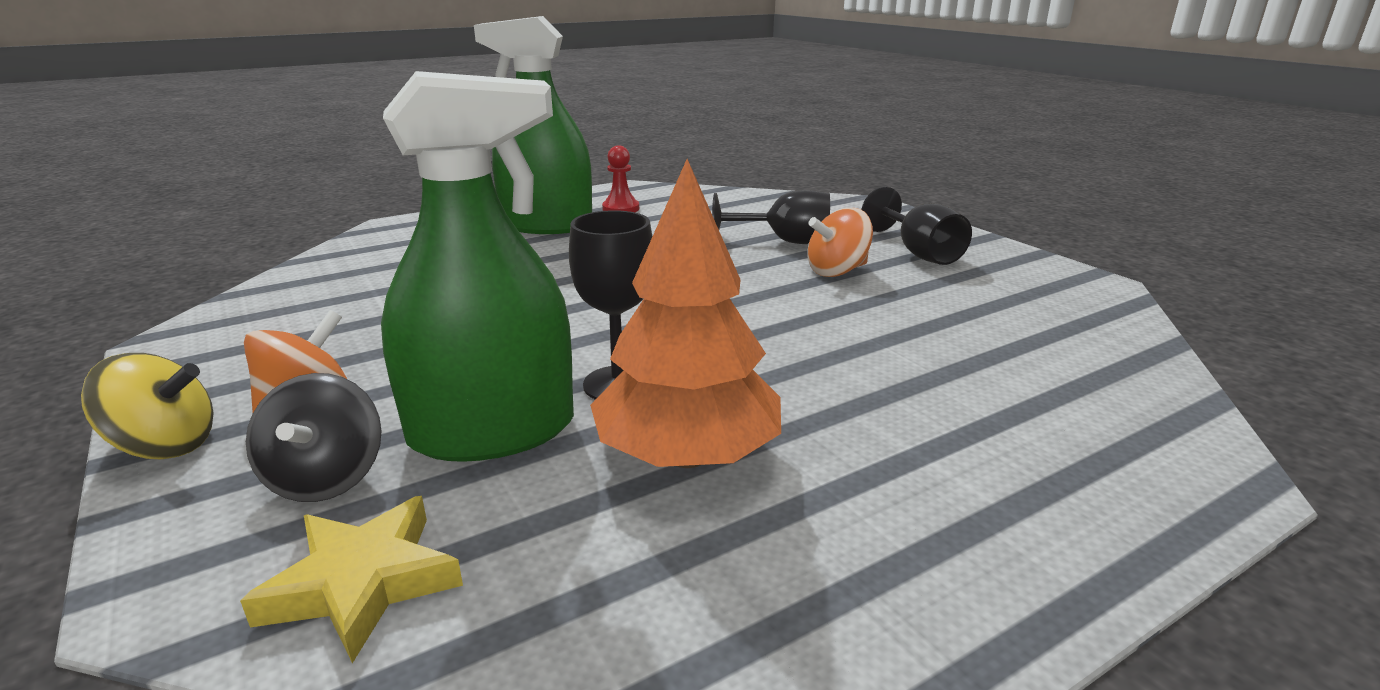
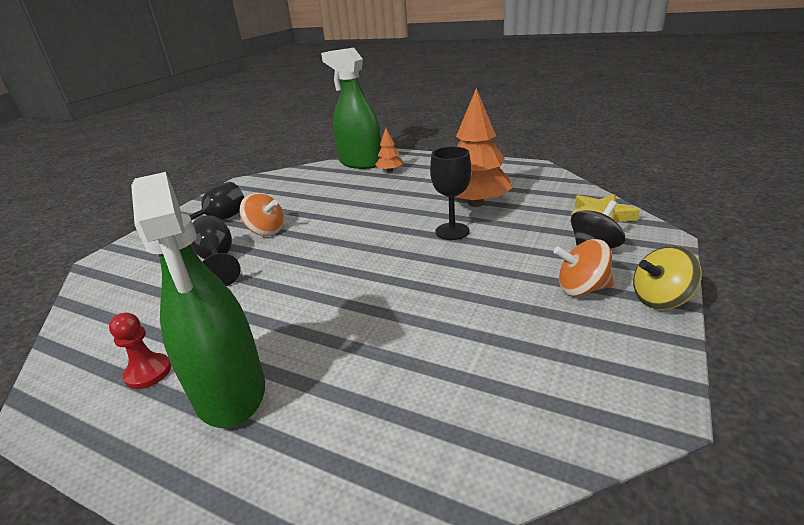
camera: 120 degrees left, 5 degrees up
yellow spinning top [81,353,213,460] -> yellow spinning top turned 75 degrees counterclockwise [633,246,702,310]
green spray bottle [381,71,574,462] -> green spray bottle moved to [321,48,382,169]
none -> orange tree [375,128,403,172]

